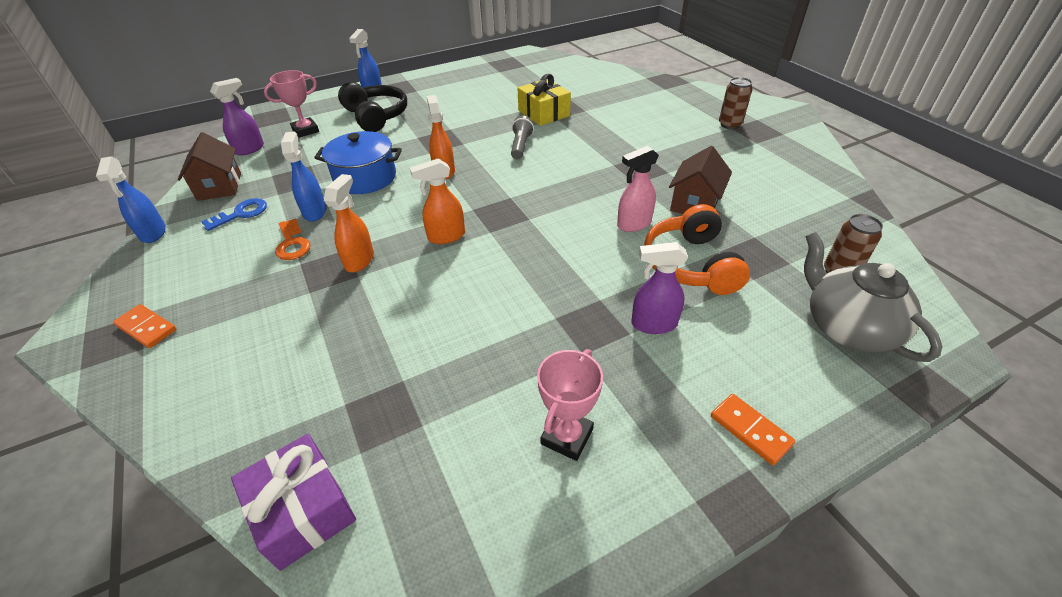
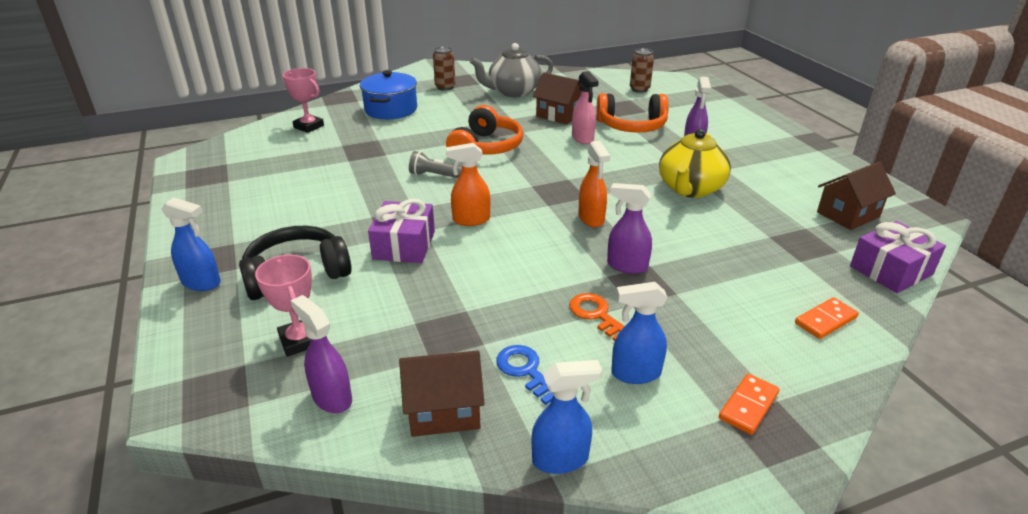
camera: 85 degrees left, 10 degrees down
orange key [275,218,311,260] -> orange key turned 105 degrees counterclockwise [569,293,624,341]
blue spray bottle [281,131,326,222] -> blue spray bottle moved to [611,282,668,384]
blue pot [314,131,402,194] -> blue pot moved to [360,70,417,119]
orange spray bottle [324,174,374,272] -> purple spray bottle [607,183,652,274]
yellow gift [517,74,571,126] -> none
pink trophy [537,349,603,461] -> pink trophy moved to [282,68,324,133]
orange domino [711,394,795,465] -> orange domino moved to [795,297,859,339]
grey teapot [804,232,942,362] -> grey teapot moved to [470,43,553,97]
none -> purple gift [368,199,435,263]
none -> orange headphones [446,105,523,155]
none -> yellow teapot [659,129,731,198]
none -> brown house [817,162,896,230]

